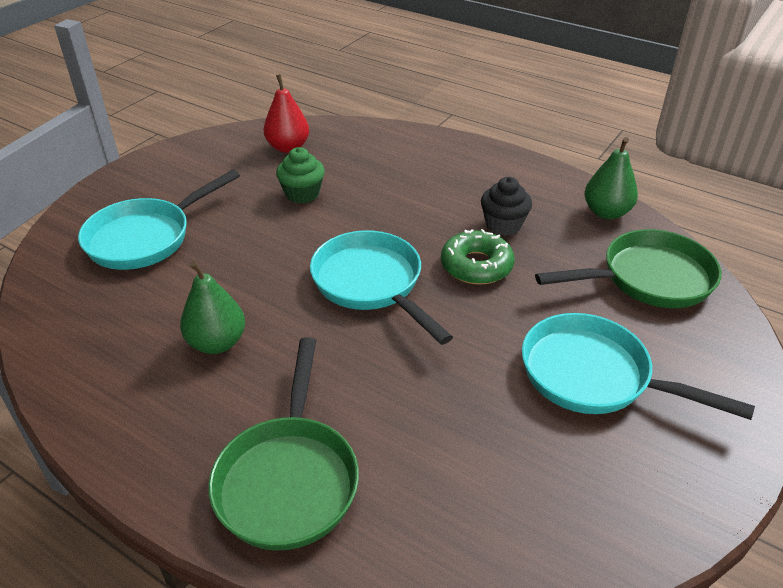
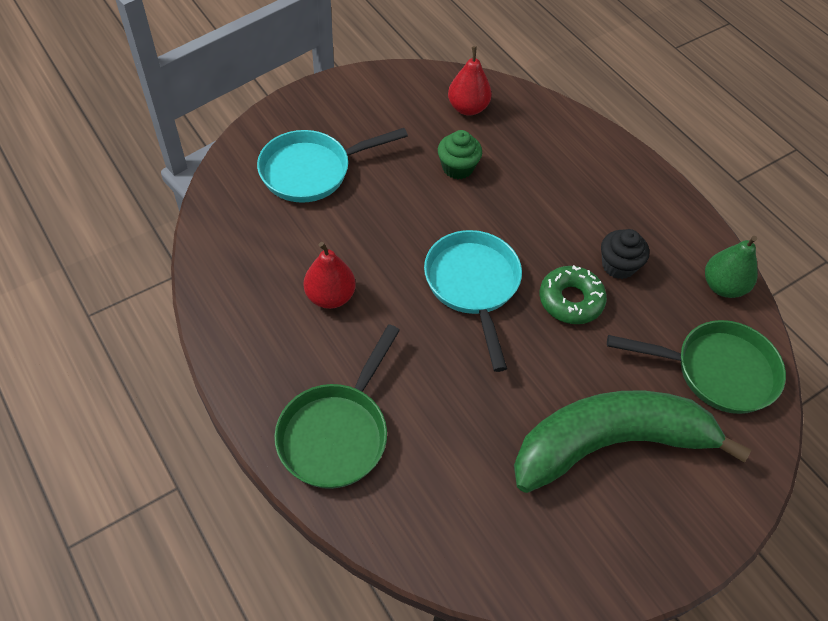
camera: 20 degrees right, 15 degrees up
green pear [180,261,245,354] -> red pear [304,242,356,309]
turquoise pan [522,313,755,420] -> green banana [514,391,751,493]

